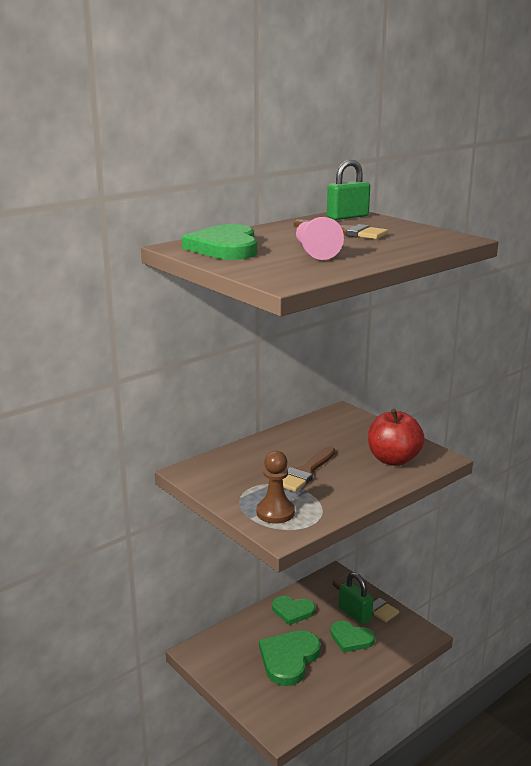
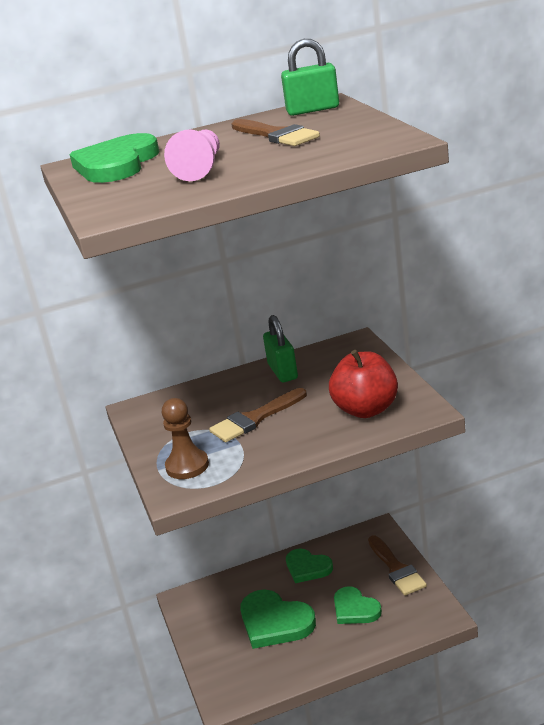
camera: 25 degrees right, 5 degrees up
green heart [259,630,321,686] -> green heart turned 105 degrees counterclockwise [240,589,316,649]
green padlock [339,572,373,625] -> green padlock moved to [263,315,298,382]

